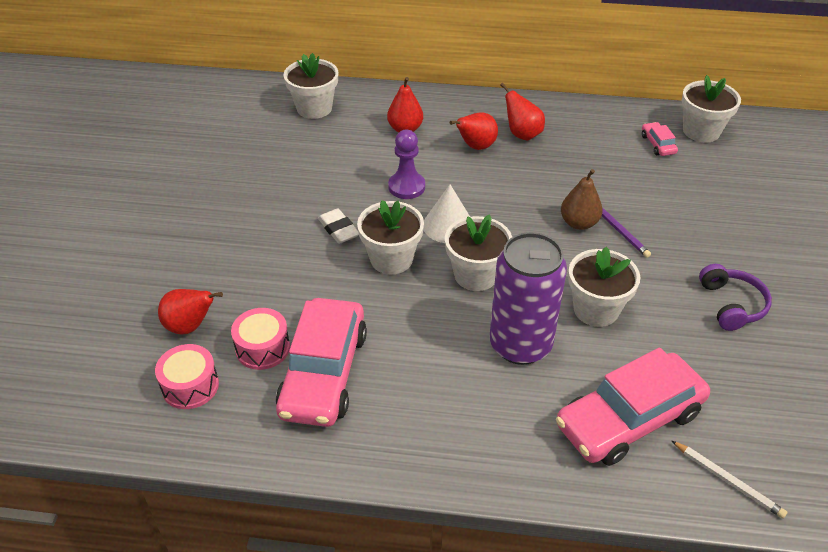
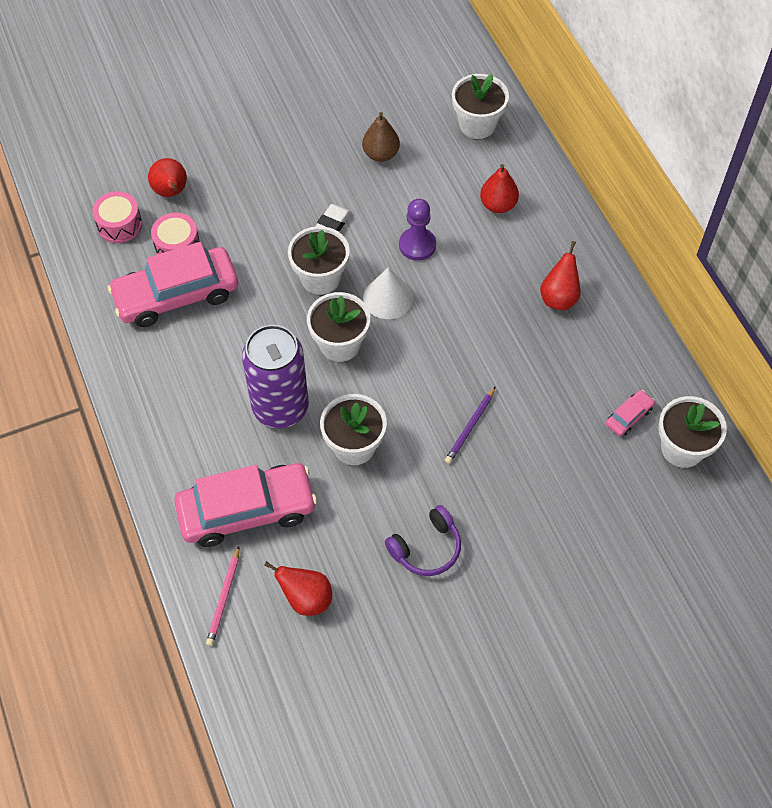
camera: 60 degrees right, 15 degrees up
red pear [450,112,498,150] -> red pear moved to [264,561,332,616]
pink car [556,348,710,466] -> pink car turned 135 degrees clockwise [174,463,317,547]
brown pear [561,169,603,230] -> brown pear moved to [362,112,400,162]
white pencil [671,440,787,518] -> pink pencil [206,546,239,646]

